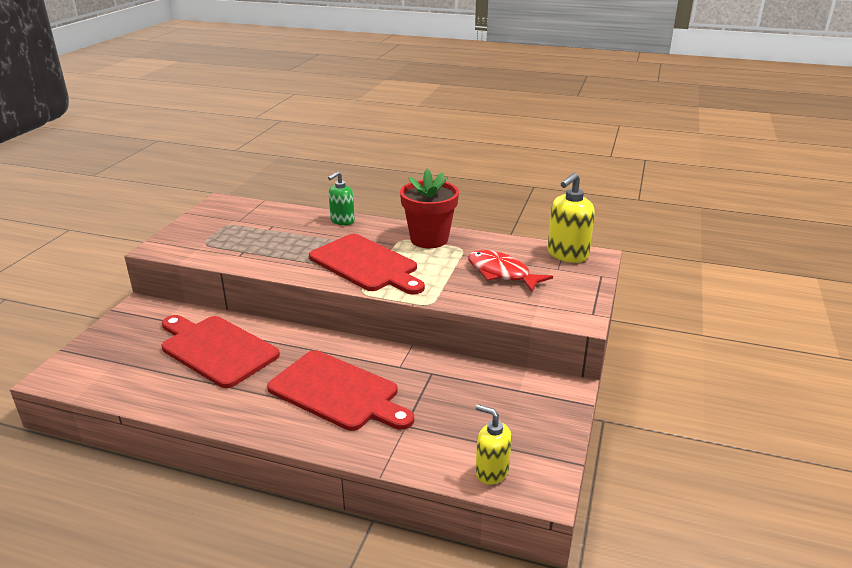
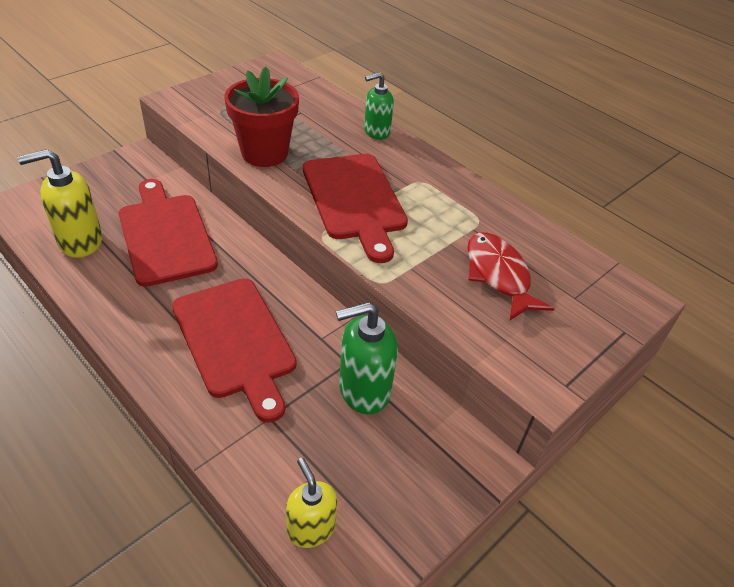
camera: 25 degrees right, 15 degrees up
red flower pot [400,169,459,248] -> red flower pot moved to [224,67,299,167]
yellow soap dispenser [547,172,595,263] -> yellow soap dispenser moved to [18,149,102,258]
none -> green soap dispenser [336,302,398,414]

